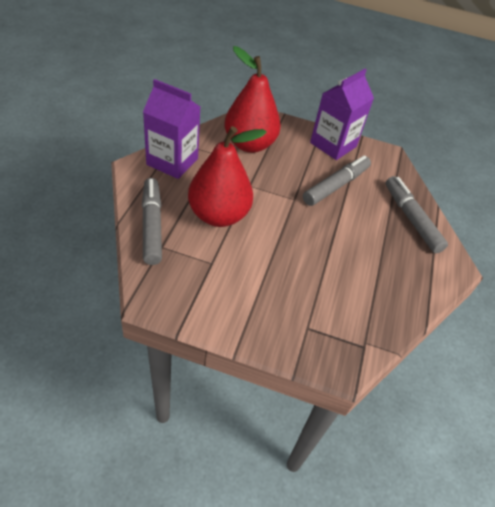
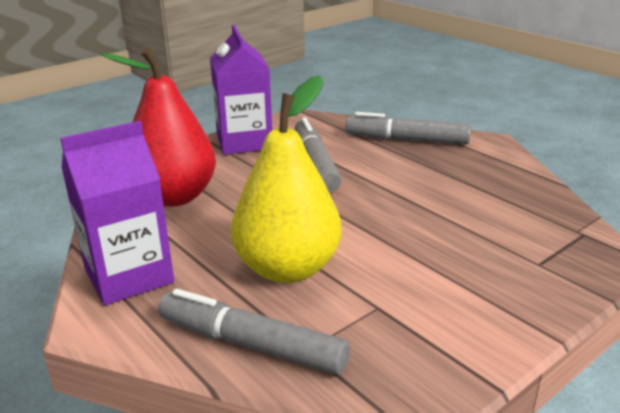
camera: 50 degrees left, 20 degrees down
red pear [188,126,267,227] -> yellow pear [231,76,342,283]

